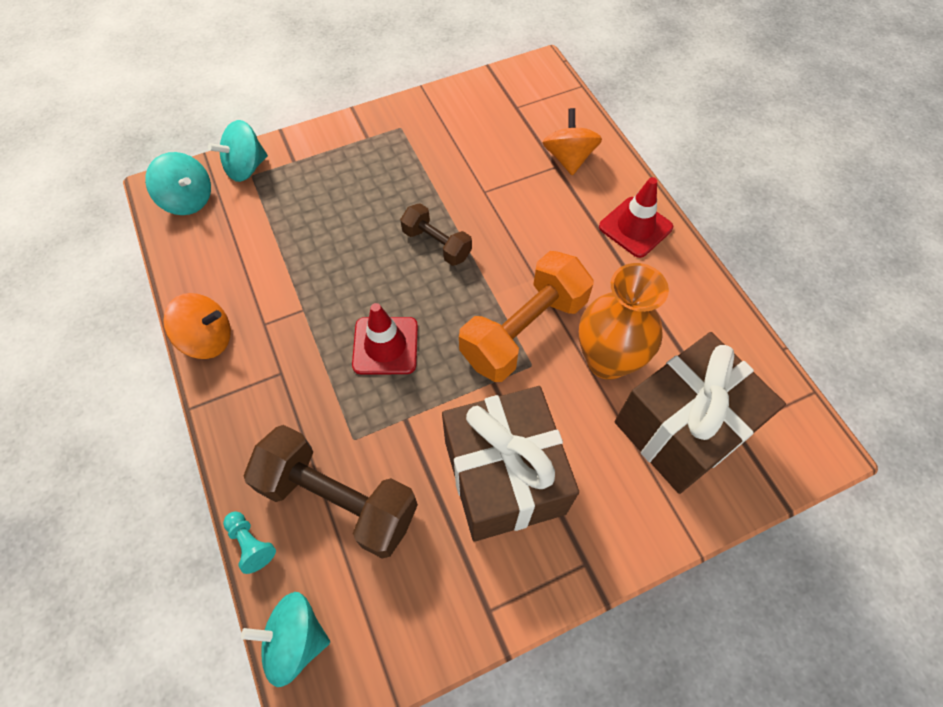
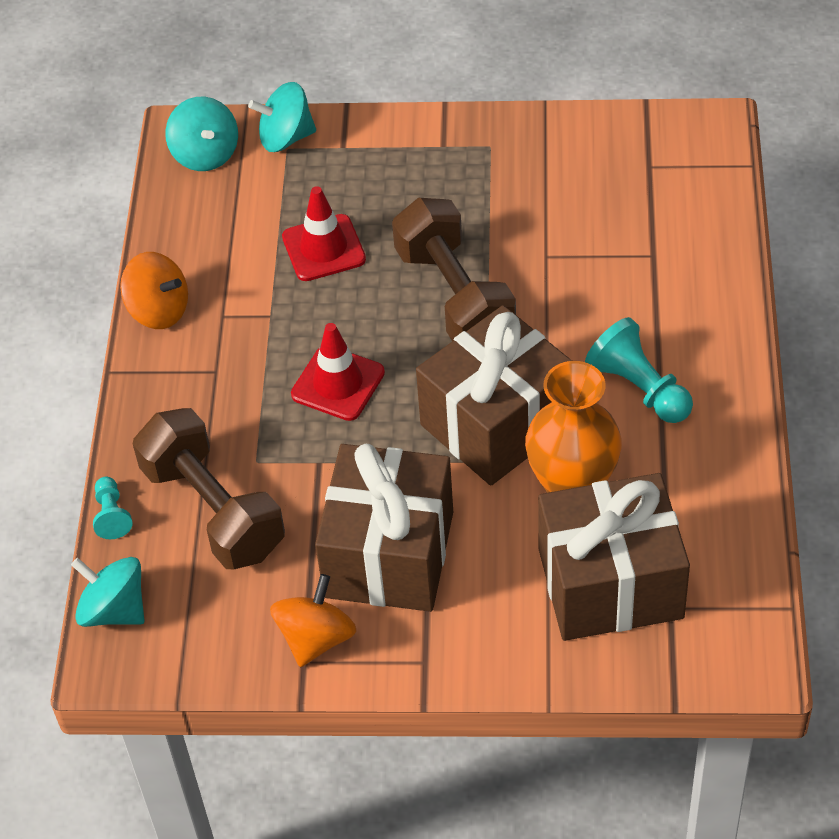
camera: 30 degrees right, 10 degrees down
brown dumbbell [400,203,472,266] -> brown dumbbell [392,198,516,341], size x1.78
orange dumbbell [459,251,593,382] -> brown gift [416,305,572,486]
orange spinning top [543,108,602,175] -> orange spinning top moved to [270,574,356,667]
red traffic cone [599,177,673,258] -> red traffic cone moved to [282,186,366,281]
none -> turquoise pawn [585,317,693,423]

